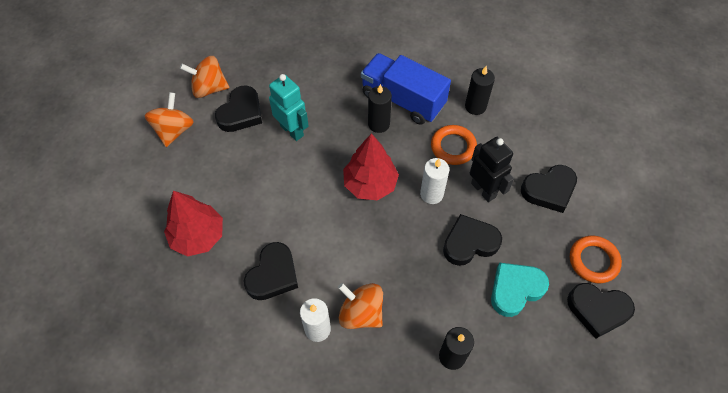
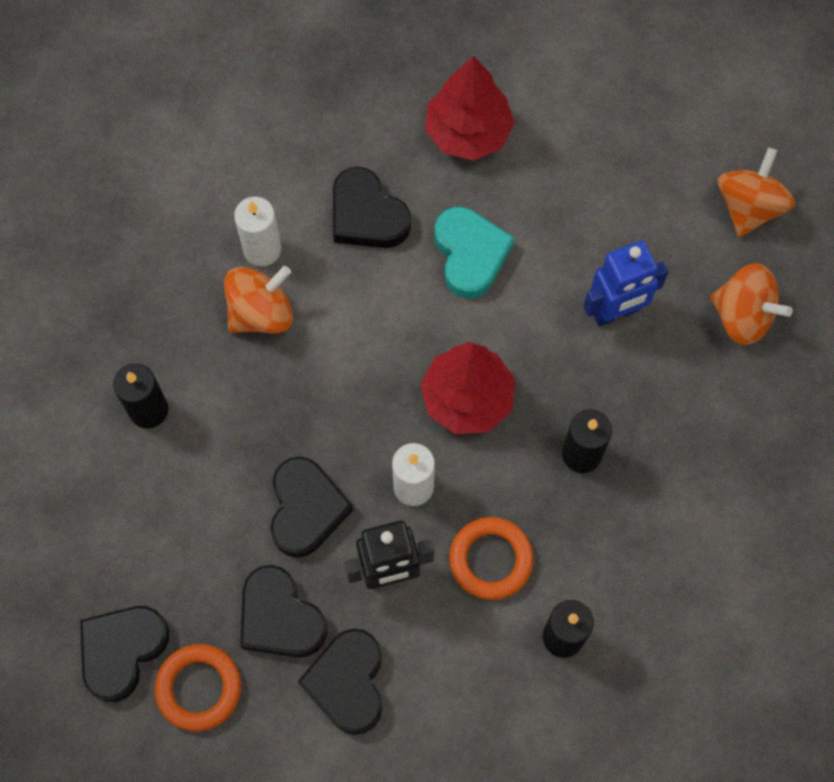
camera: 110 degrees right, 10 degrees up
orange spinning top [144,92,194,147] -> orange spinning top moved to [710,263,793,345]
black heart [215,85,262,132] -> black heart moved to [240,565,328,658]
turquoise robot [269,74,309,141] -> blue robot [583,240,669,327]
blue truck [361,53,451,125] -> none
turquoise heart [491,263,549,317] -> turquoise heart moved to [435,207,515,299]

